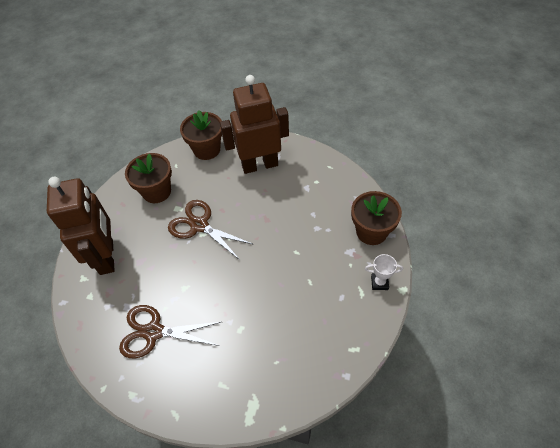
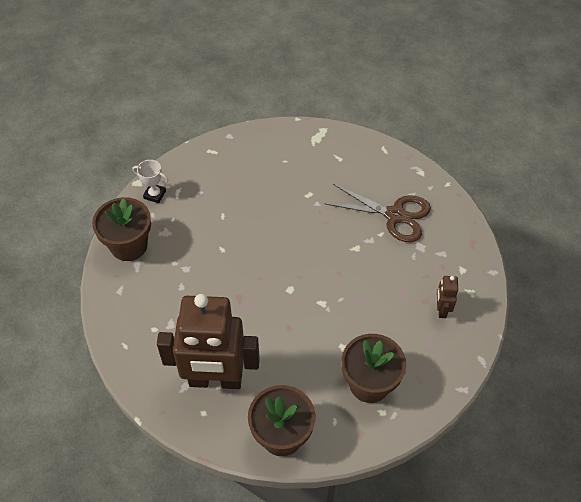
camera: 165 degrees left, 0 degrees up
brown robot [47,177,115,275] -> brown robot [437,276,458,318], size x0.40
brown scissors [168,200,254,260] -> none

